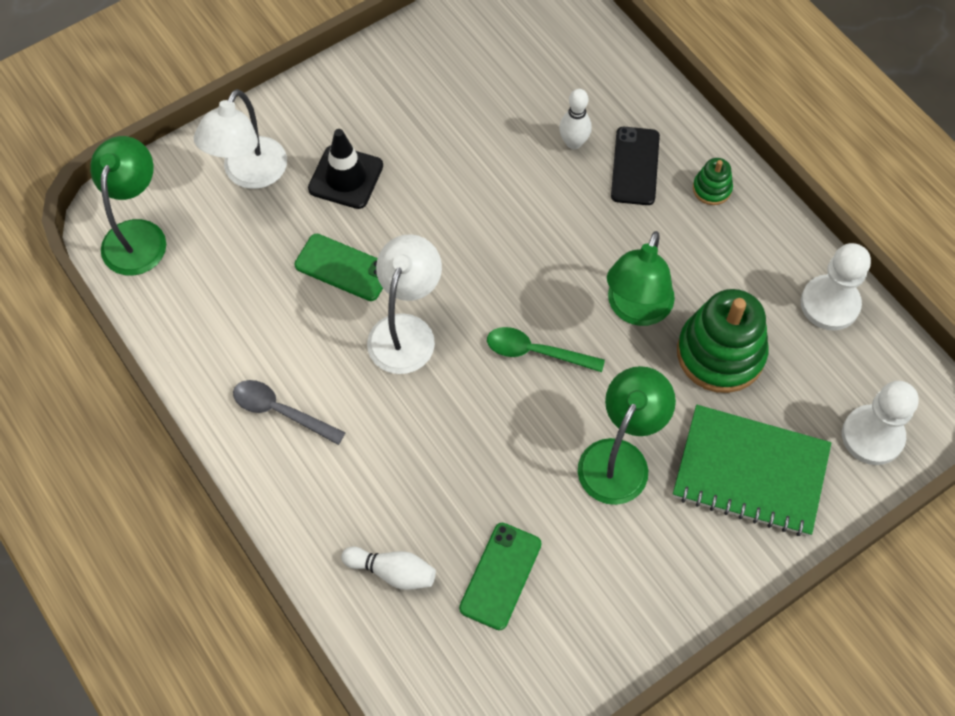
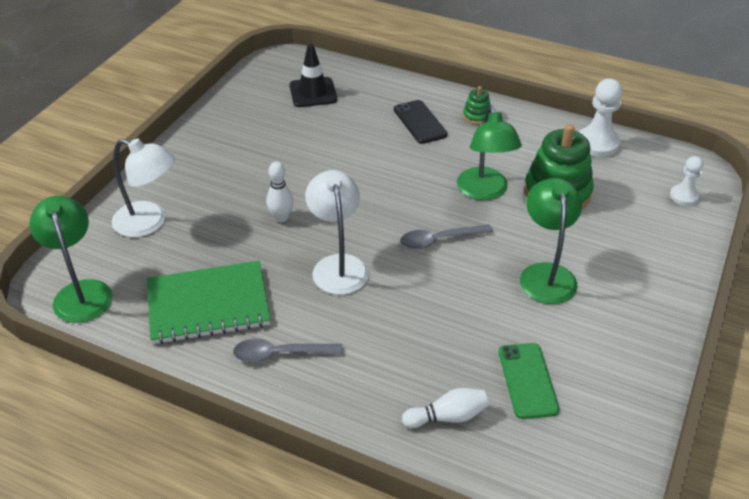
camera: 30 degrees left, 20 degrees down
white lamp [194,89,287,189] -> white lamp turned 60 degrees counterclockwise [112,138,175,237]
green phone [294,234,383,301] -> none
black traffic cone [308,129,383,209] -> black traffic cone moved to [289,44,337,107]
green spoon [487,327,605,372] -> grey spoon [401,224,493,249]
white bowling pin [559,89,592,149] -> white bowling pin moved to [266,162,294,222]
green notebook [673,405,831,536] -> green notebook moved to [147,261,270,344]
white pawn [842,381,919,465] -> white pawn [670,156,703,206], size x0.61

